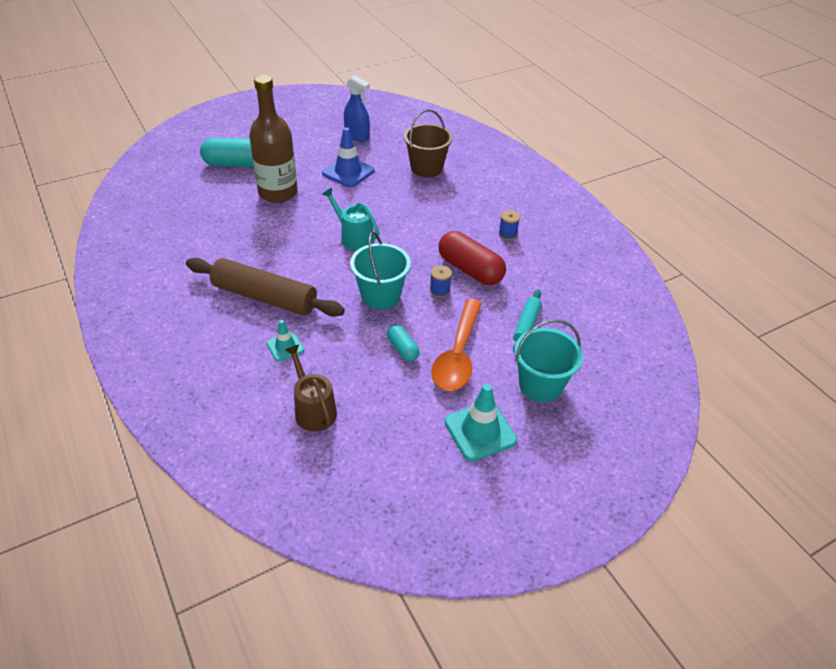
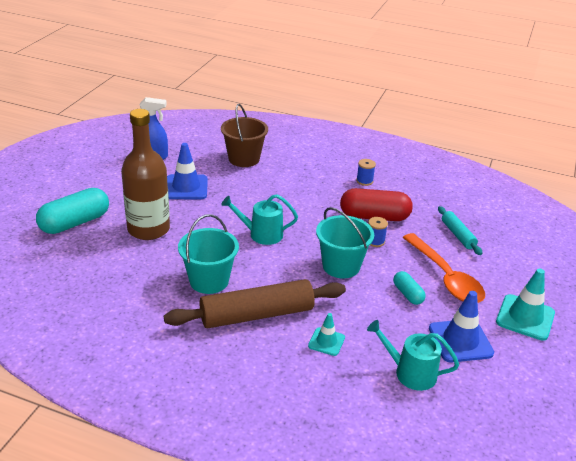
camera: 40 degrees left, 10 degrees down
brown watering can [285,345,337,432] -> turquoise watering can [367,320,459,391]
turquoise capsule [387,325,420,361] -> turquoise capsule turned 45 degrees clockwise [393,271,426,305]
turquoise bucket [514,319,583,402] -> turquoise bucket moved to [178,214,239,294]
none -> blue traffic cone [429,291,494,362]

